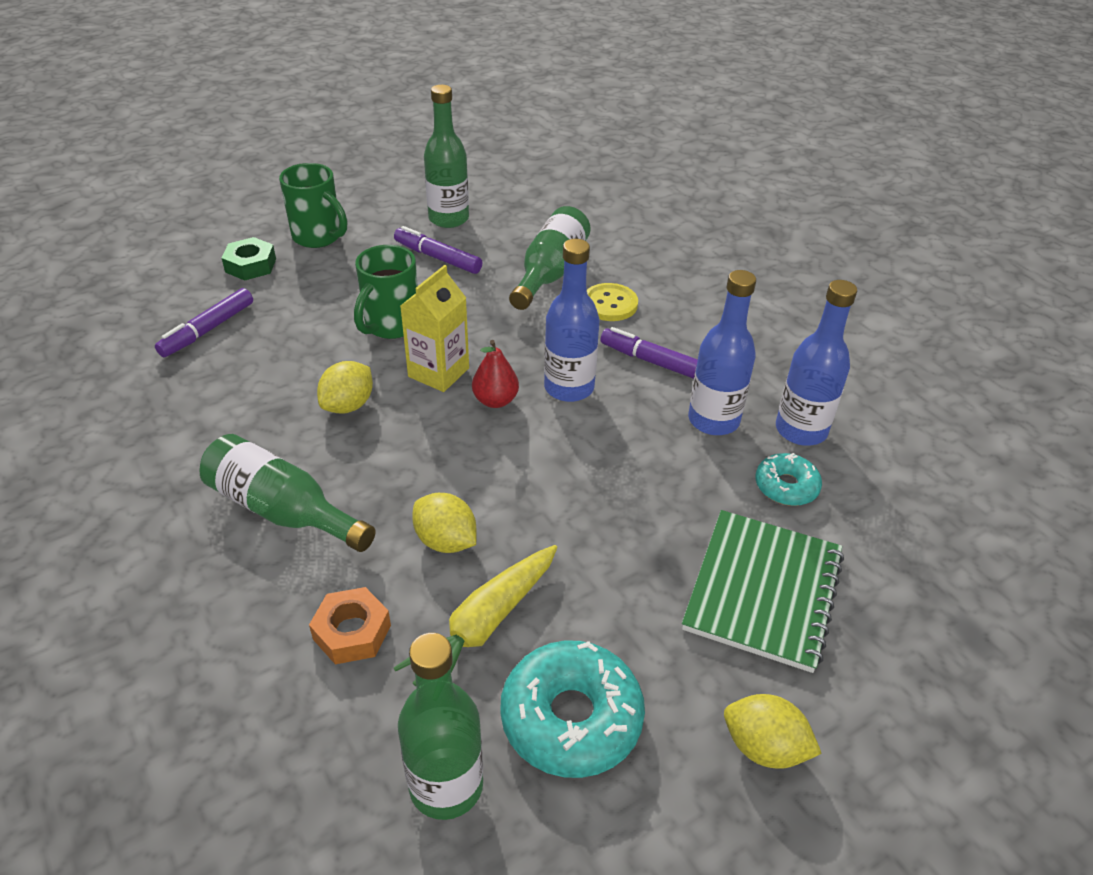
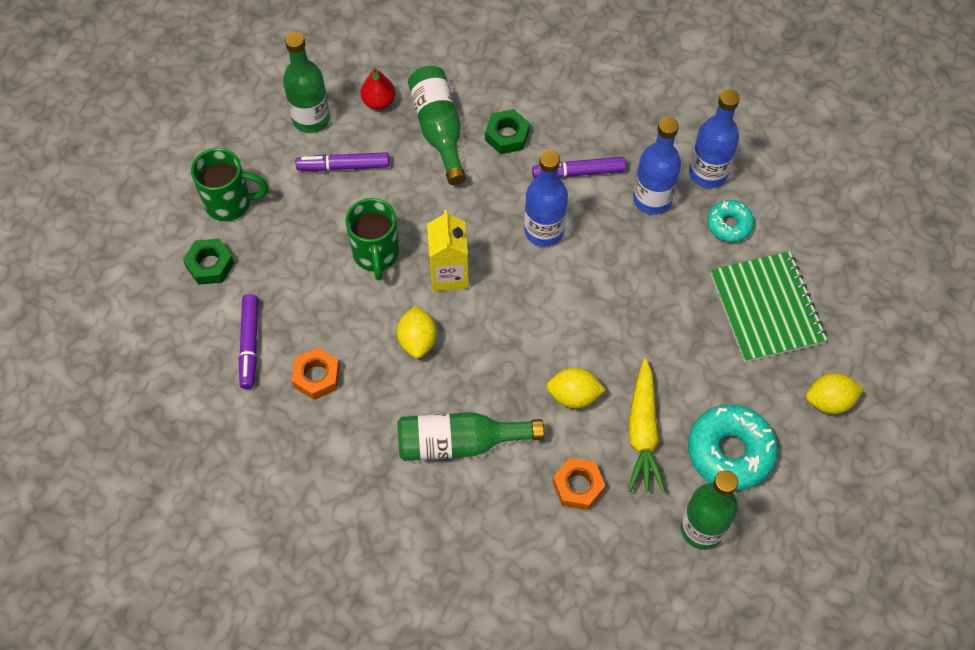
camera: 35 degrees left, 20 degrees up
red pear [472,340,519,408] -> red pear moved to [361,67,396,110]
yellow button [587,283,638,321] -> green nut [485,109,530,154]
none -> orange nut [292,348,340,400]

